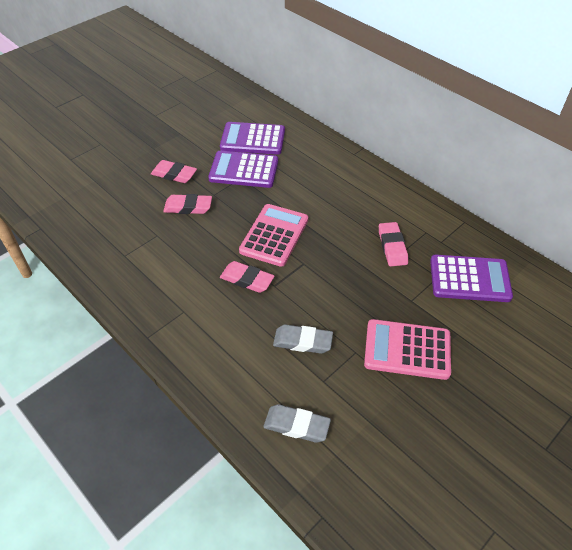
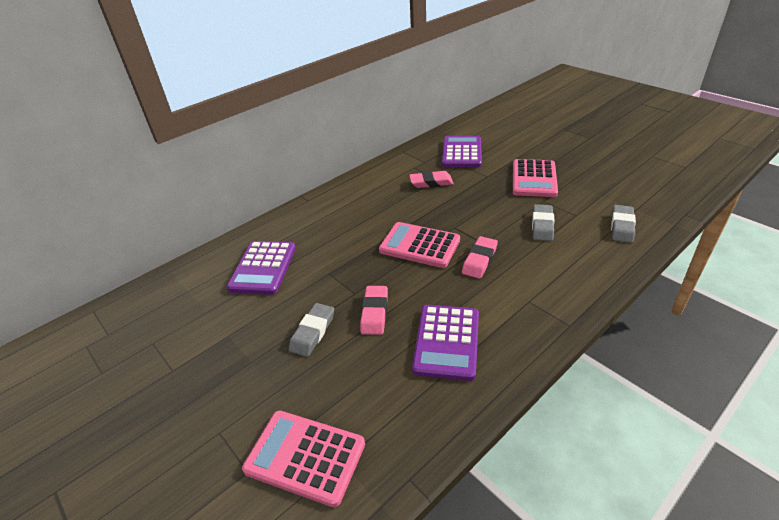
camera: 85 degrees left, 10 degrees down
pink eraser [151,160,197,183] -> grey eraser [289,303,334,357]
purple calculator [208,151,278,188] -> purple calculator moved to [412,305,479,381]
none -> pink calculator [242,411,365,507]

